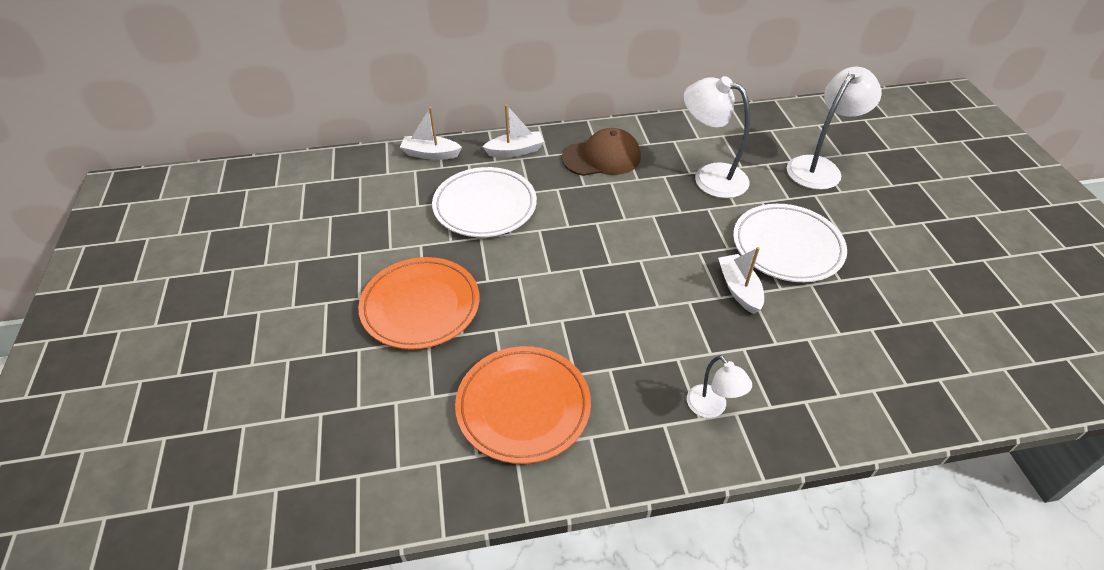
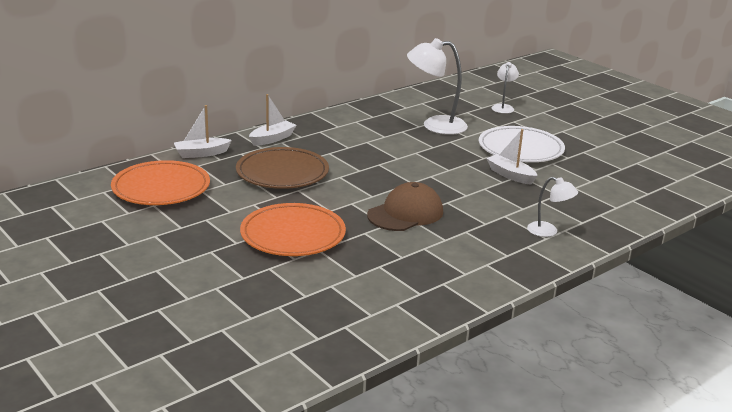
camera: 30 degrees left, 20 degrees down
white plate [432,167,537,237] -> brown plate [236,147,329,189]
orange plate [455,346,591,464] -> orange plate moved to [111,160,210,205]
brown cap [562,128,641,176] -> brown cap moved to [367,182,443,231]
white lamp [787,66,882,190] -> white lamp [491,62,519,114], size x0.55

